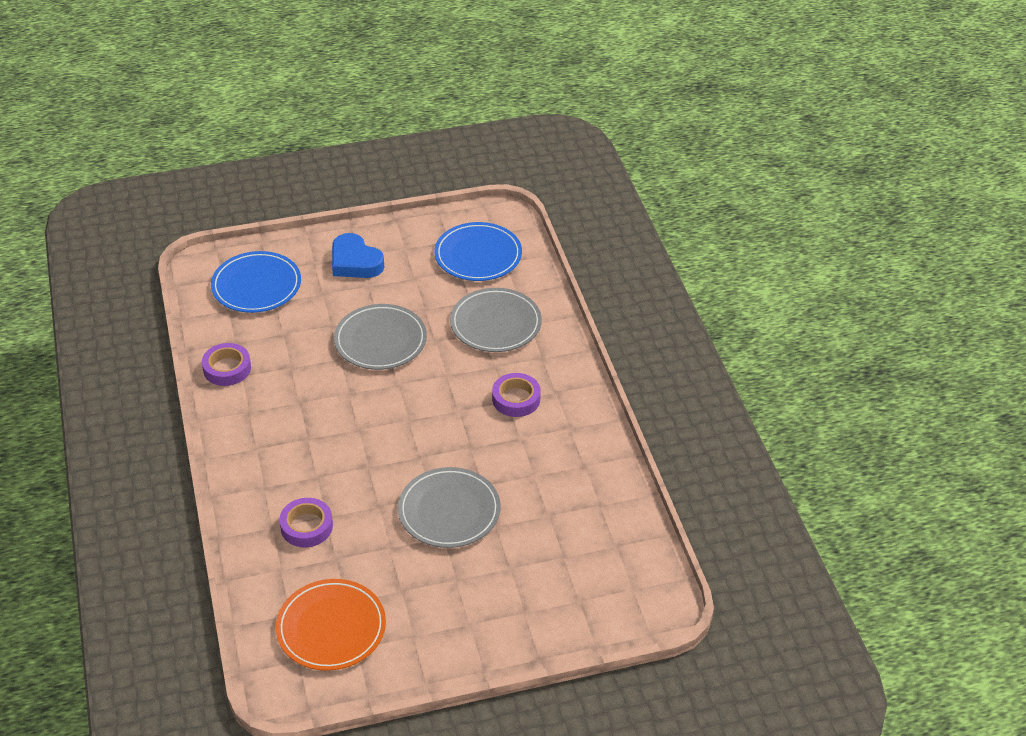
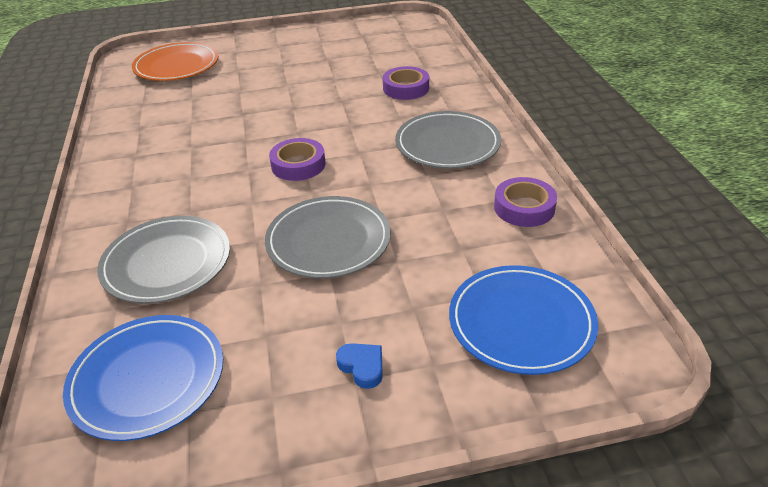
camera: 175 degrees left, 5 degrees down
orange plate [276,579,386,671] -> orange plate moved to [132,42,219,81]
blue heart [332,233,384,278] -> blue heart [336,343,383,389], size x0.52
grey plate [398,467,501,548] -> grey plate moved to [395,111,501,169]
purple tape [492,373,541,417] -> purple tape moved to [269,138,325,181]

